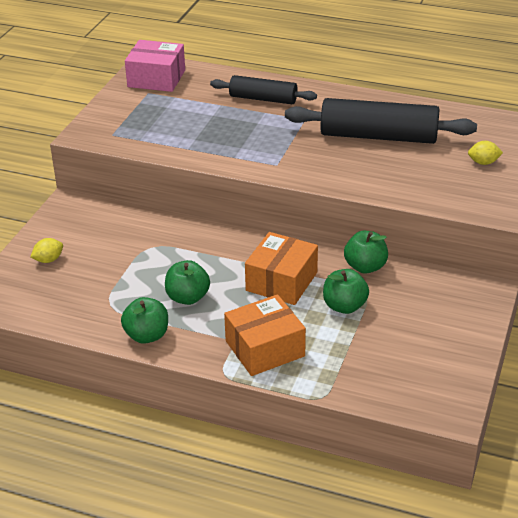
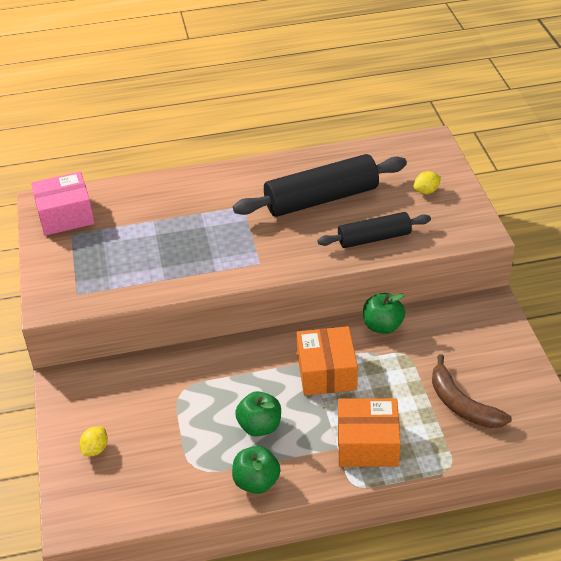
camera: 30 degrees left, 5 degrees up
black rolling pin [210,75,317,104] -> black rolling pin moved to [317,212,431,248]
orange box [224,294,306,376] -> orange box turned 60 degrees clockwise [338,398,401,467]
green apple [323,269,369,314] -> none
none -> brown banana [432,354,512,428]

